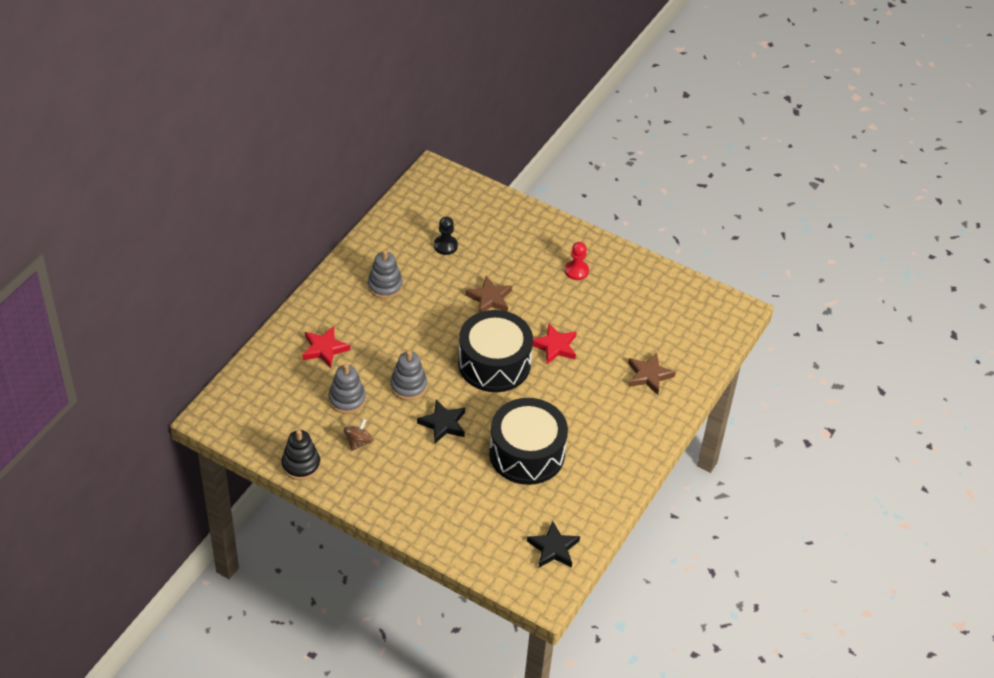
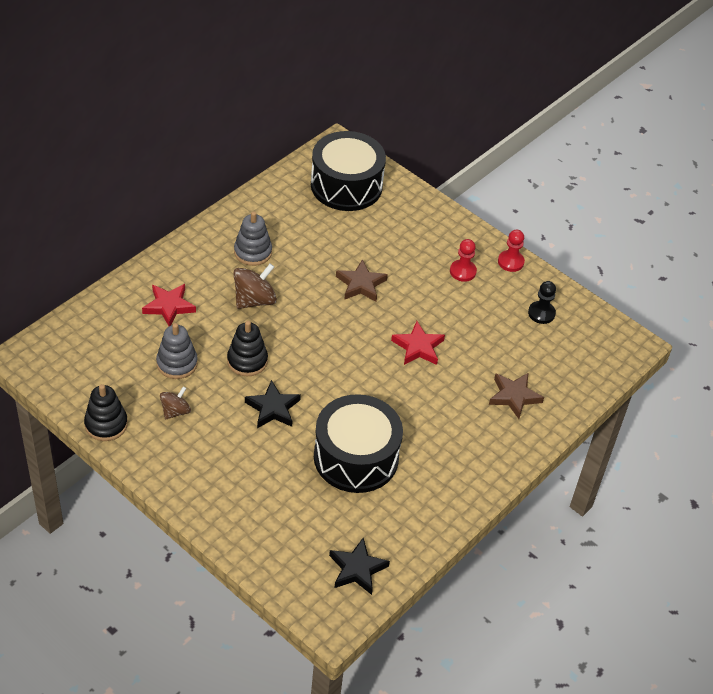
camera: 10 degrees right, 0 degrees up
grey stacking toy [390,350,427,400] -> black stacking toy [227,321,268,376]
black pawn [434,217,458,255] -> black pawn moved to [528,281,556,324]
black drum [458,310,533,392] -> black drum moved to [311,131,386,211]
none -> brown spinning top [233,264,277,309]
none -> red pawn [498,230,525,272]

